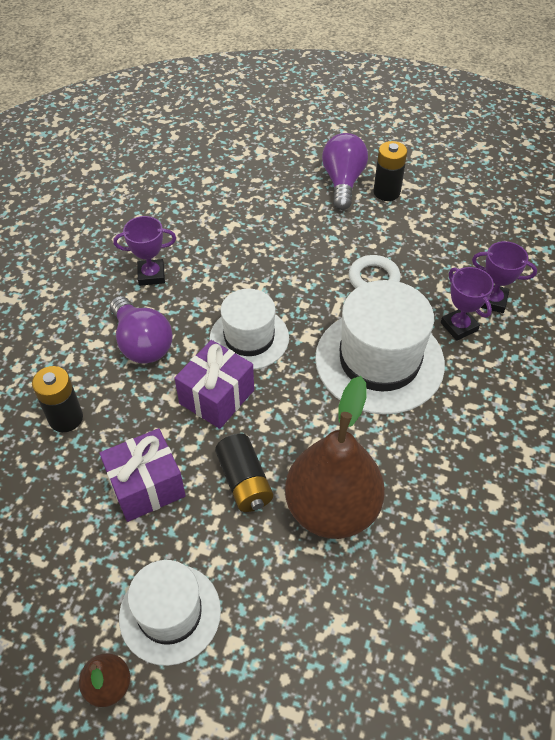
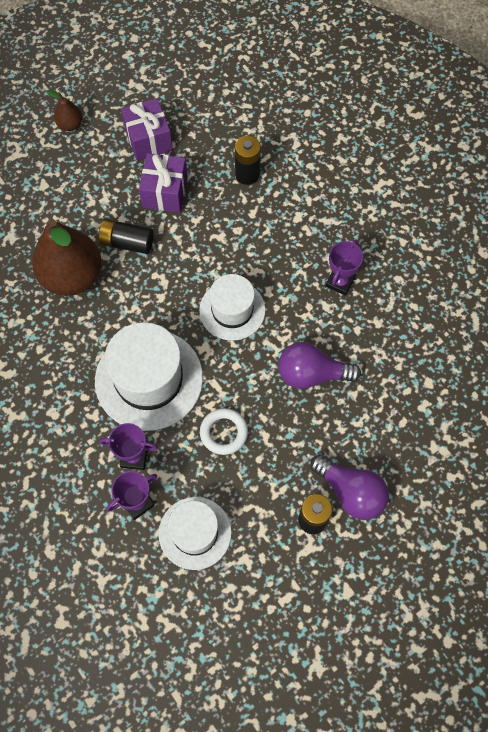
camera: 125 degrees right, 15 degrees up
purple light bulb [110,296,173,364] -> purple light bulb moved to [278,342,361,389]
white hat [119,560,221,666] -> white hat moved to [158,497,232,570]
purple gift [175,340,254,429] -> purple gift moved to [121,98,173,161]

